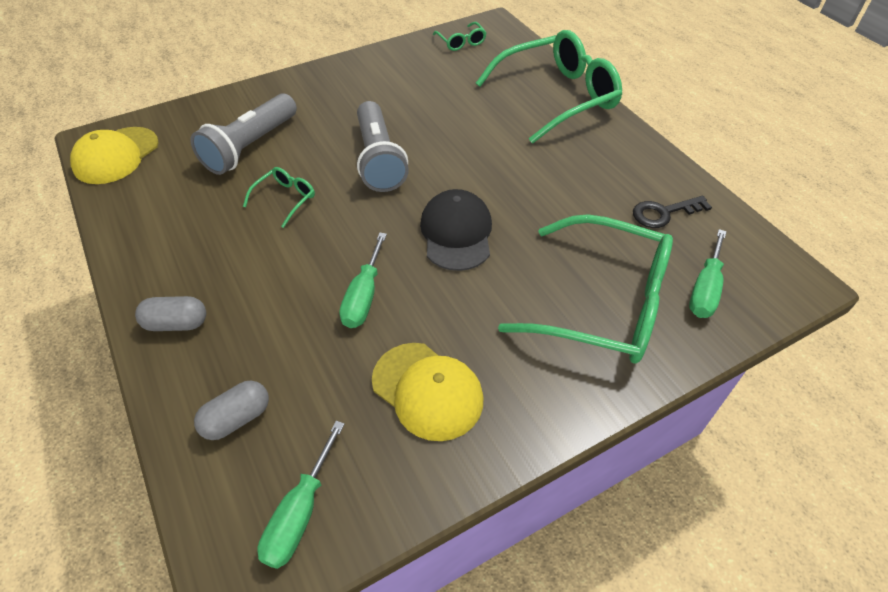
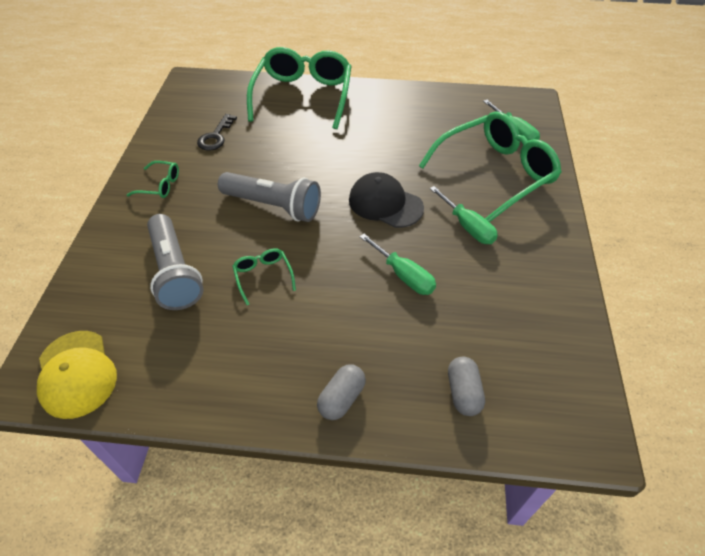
camera: 55 degrees left, 0 degrees up
green screwdriver [257,421,345,569] -> green screwdriver moved to [430,186,498,244]
yellow cap [372,343,483,441] -> none
green glasses [433,22,487,51] -> green glasses moved to [127,161,179,198]
black key [633,196,712,228] -> black key moved to [197,114,237,151]

